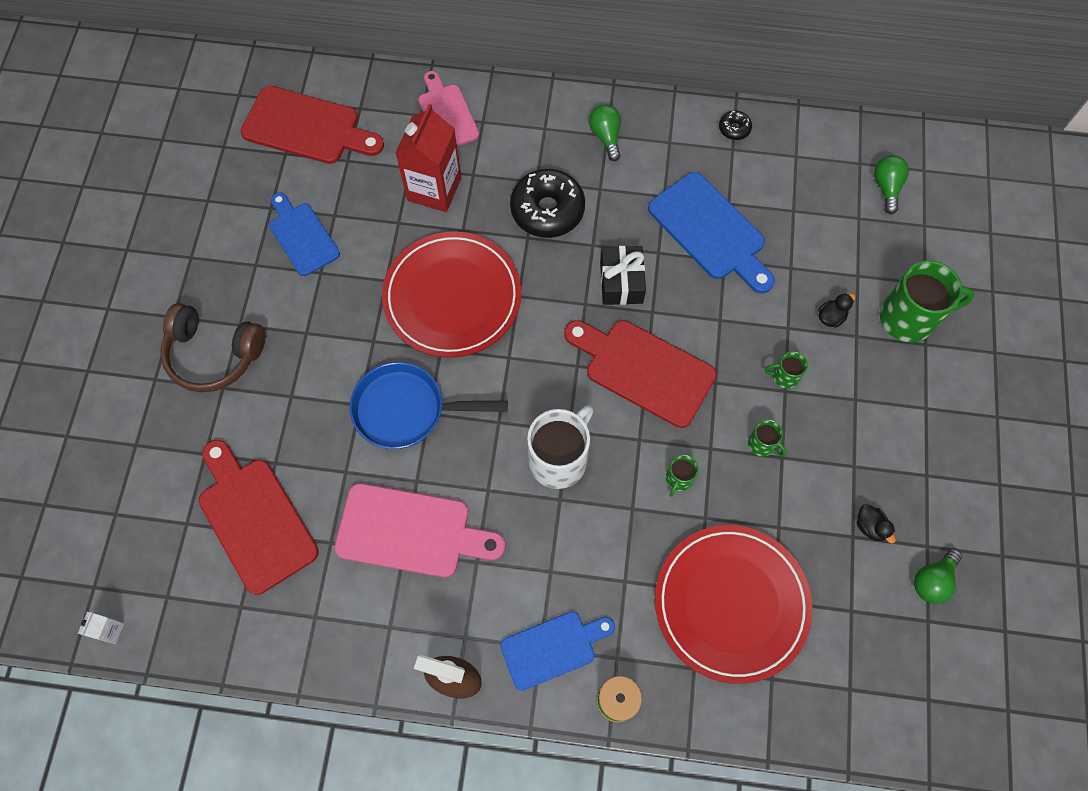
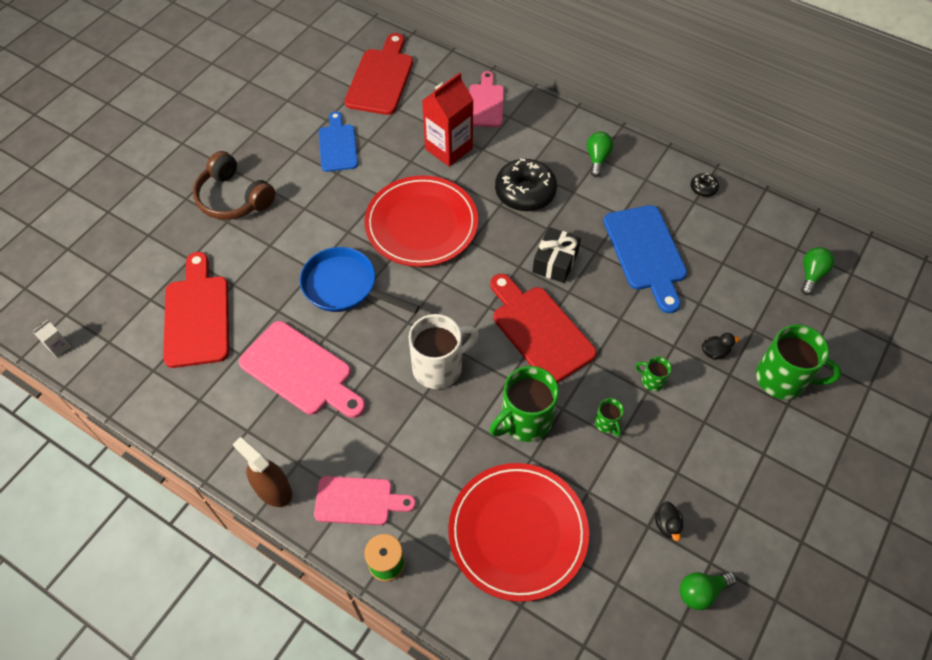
camera: 25 degrees right, 10 degrees down
red cutting board [241,86,384,164] -> red cutting board turned 120 degrees counterclockwise [345,33,413,115]
blue cutting board [500,611,615,691] -> pink cutting board [314,476,416,525]
green mug [666,455,699,496] -> green mug [490,366,559,442], size x2.12

